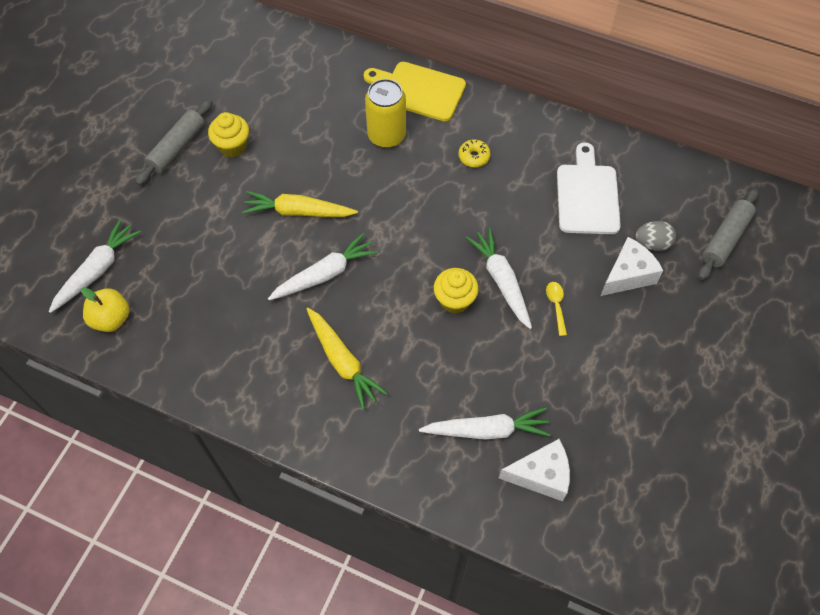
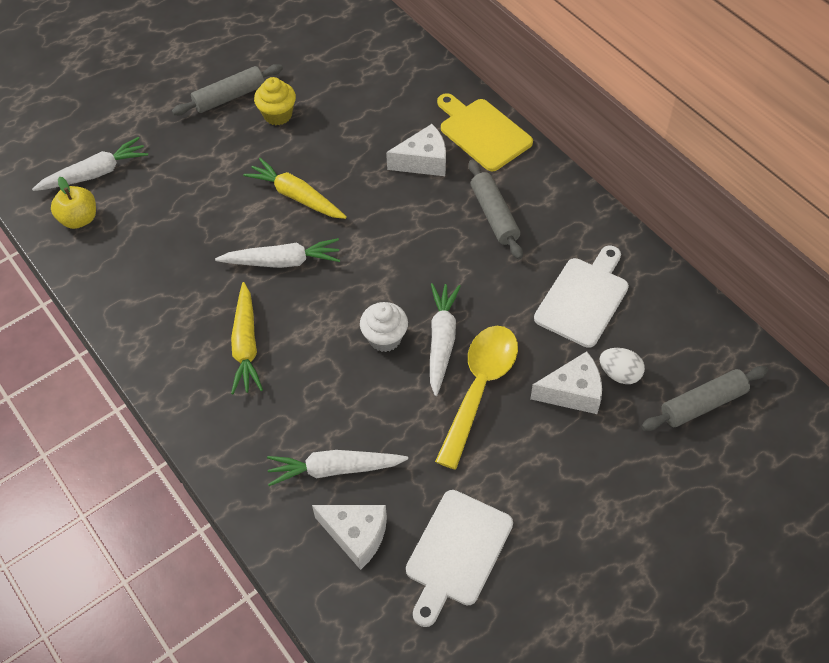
camera: 30 degrees right, 5 degrees down
yellow can [365,79,406,148] -> white cheese [386,124,446,176]
white carrot [419,407,551,440] -> white carrot turned 150 degrees clockwise [267,450,408,486]
yellow cupcake [434,268,479,314] -> white cupcake [360,302,408,352]
yellow donut [458,139,491,167] -> grey rolling pin [469,159,523,259]
yellow spoon [546,282,567,336] -> yellow spoon [435,326,518,469], size x2.50
grey egg [635,221,676,251] -> white egg [600,348,645,384]
none -> white cutting board [406,490,513,627]

